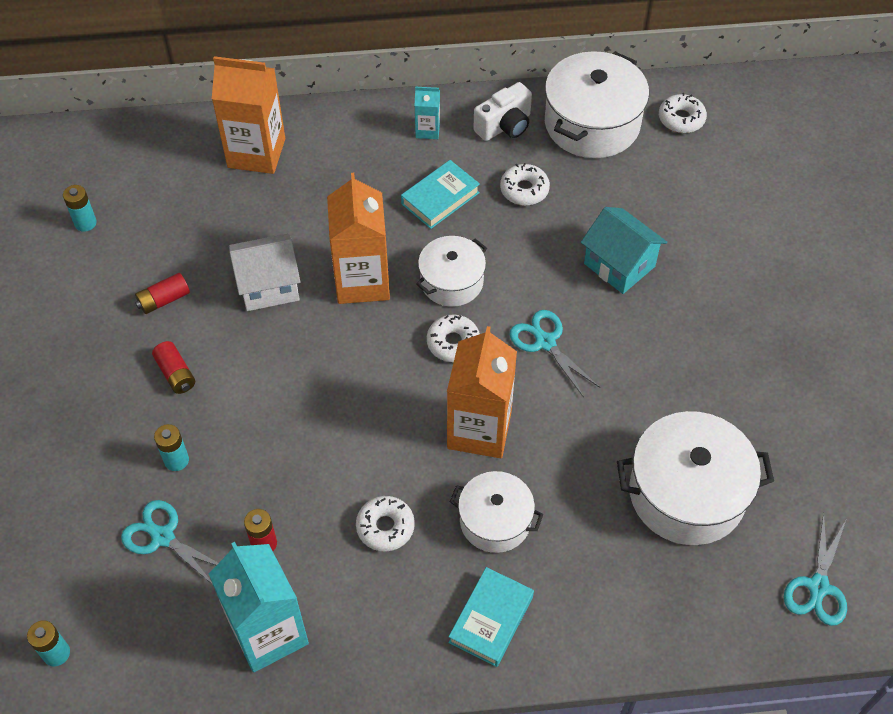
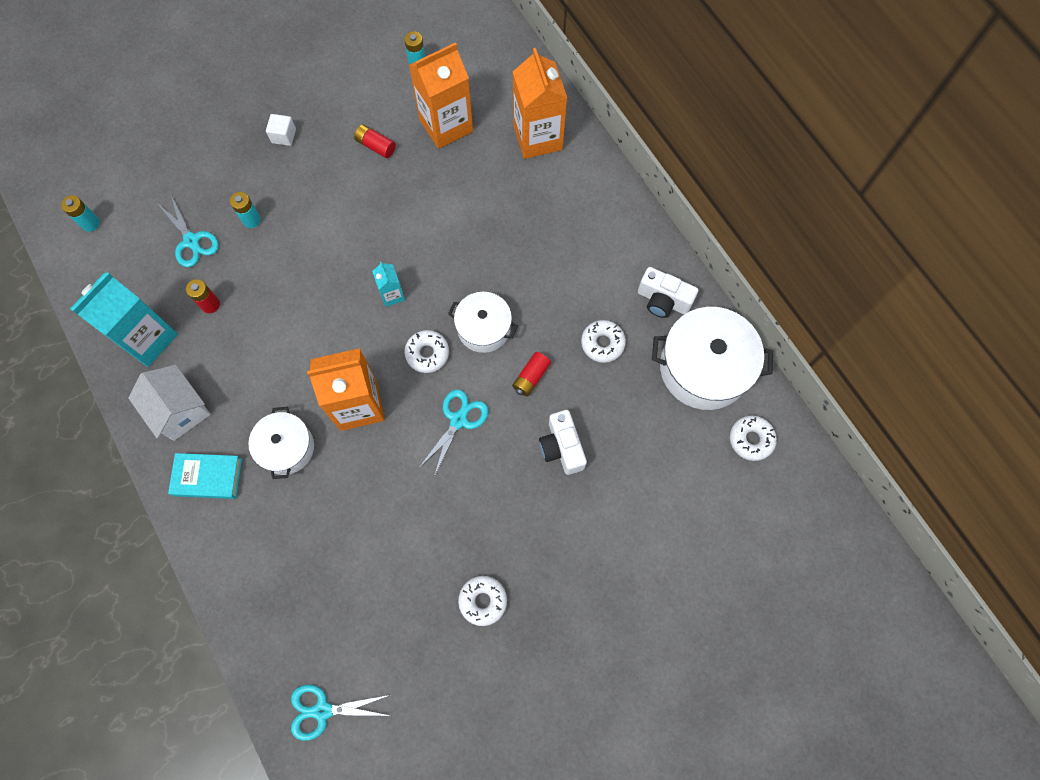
camera: 65 degrees right, 15 degrees up
turquoise scissors [121,500,218,585] -> turquoise scissors turned 135 degrees clockwise [157,195,219,267]
red battery [152,341,195,394] -> red battery moved to [512,352,551,396]
white house [229,233,300,311] -> white house moved to [128,365,210,441]
orange carton [327,173,390,304] -> orange carton moved to [409,43,473,149]
white donut [356,496,415,552] -> white donut moved to [458,576,507,626]
turquoise book [401,160,480,229] -> none
turquoise carton [415,87,440,139] -> turquoise carton moved to [372,262,405,307]
turquoise house [581,207,667,294] -> white camera [539,410,587,475]
white pot [617,411,774,545] -> none
none -> white cube [266,114,296,146]

